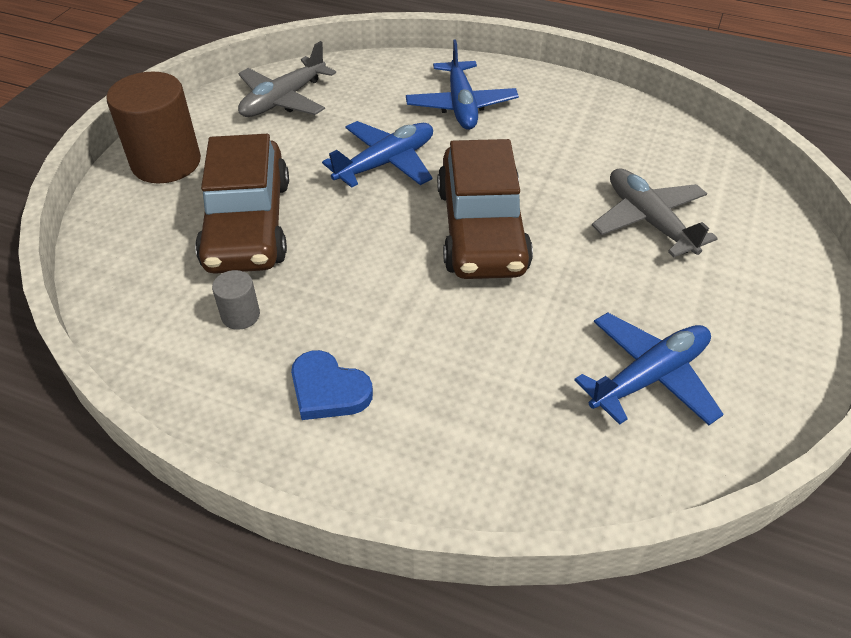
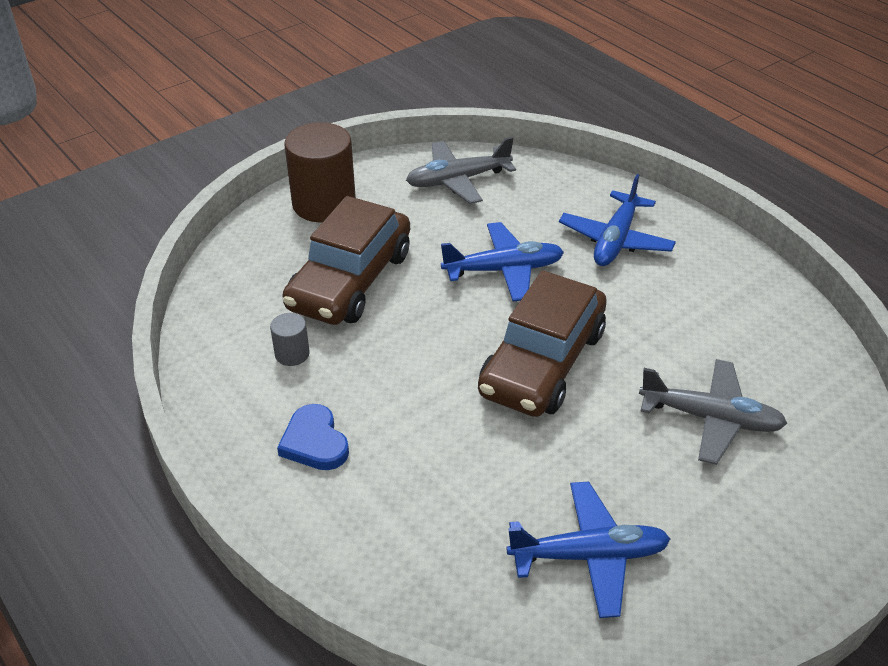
camera: 30 degrees right, 5 degrees down
grey plane [592,168,718,257] -> grey plane turned 105 degrees clockwise [639,359,787,465]

